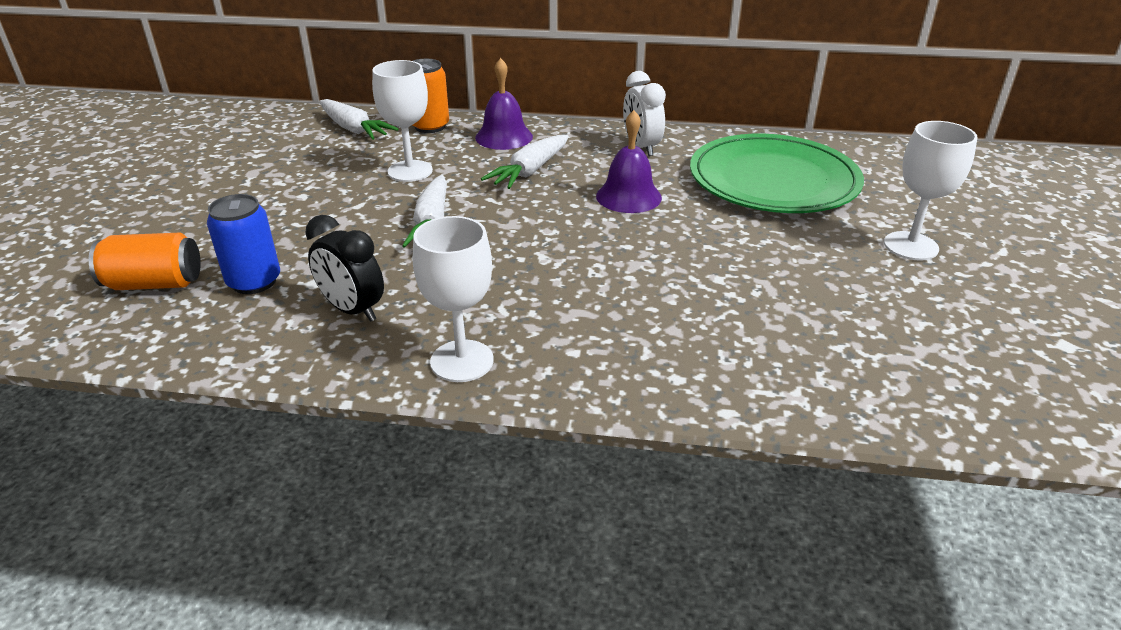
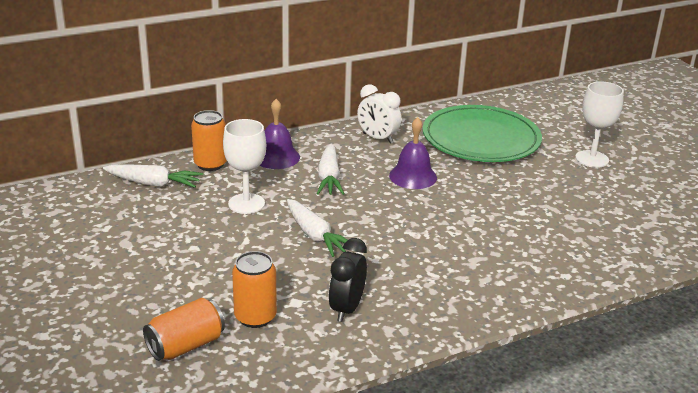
camera: 35 degrees left, 5 degrees down
blue can [207,194,280,294] -> orange can [232,251,277,328]
black clock [305,215,384,322] -> black clock turned 105 degrees clockwise [329,238,367,322]
white goblet [413,216,494,382] -> none

